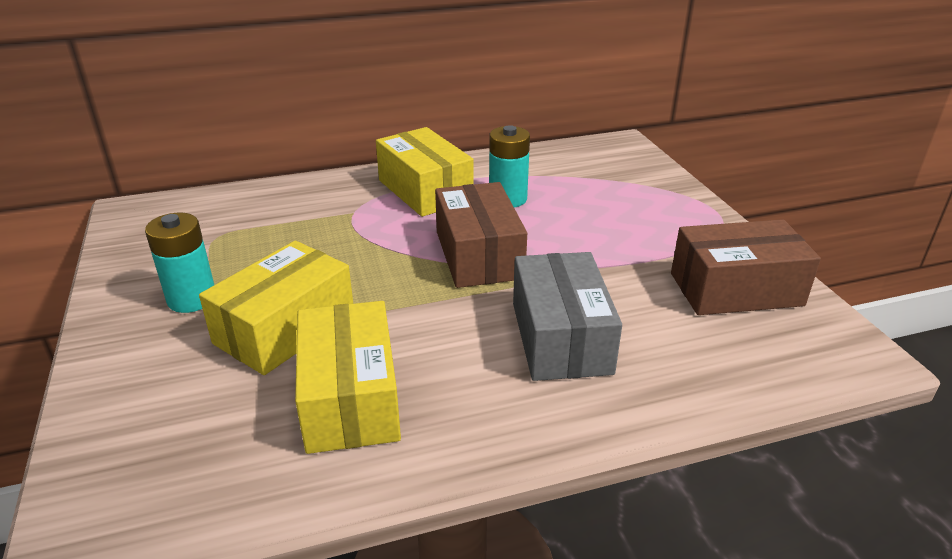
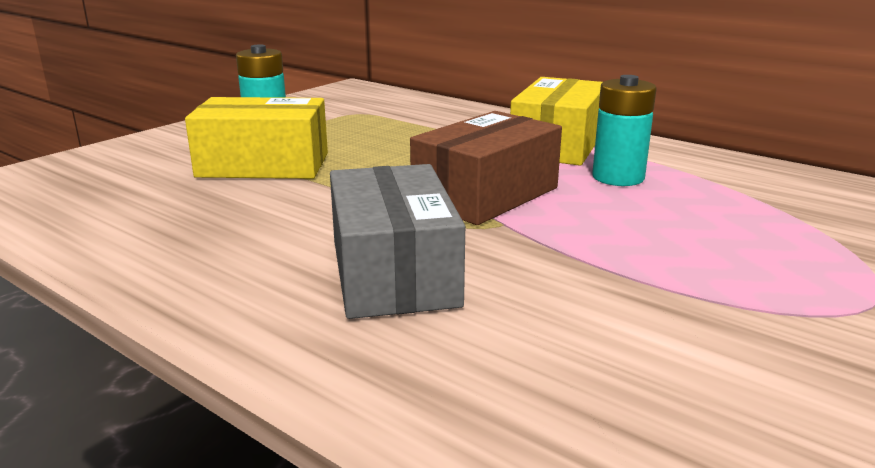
camera: 55 degrees right, 10 degrees down
yellow box [295,301,401,454] -> none
grey box [513,252,622,381] -> grey box turned 60 degrees counterclockwise [330,164,465,319]
brown box [671,219,821,315] -> none

